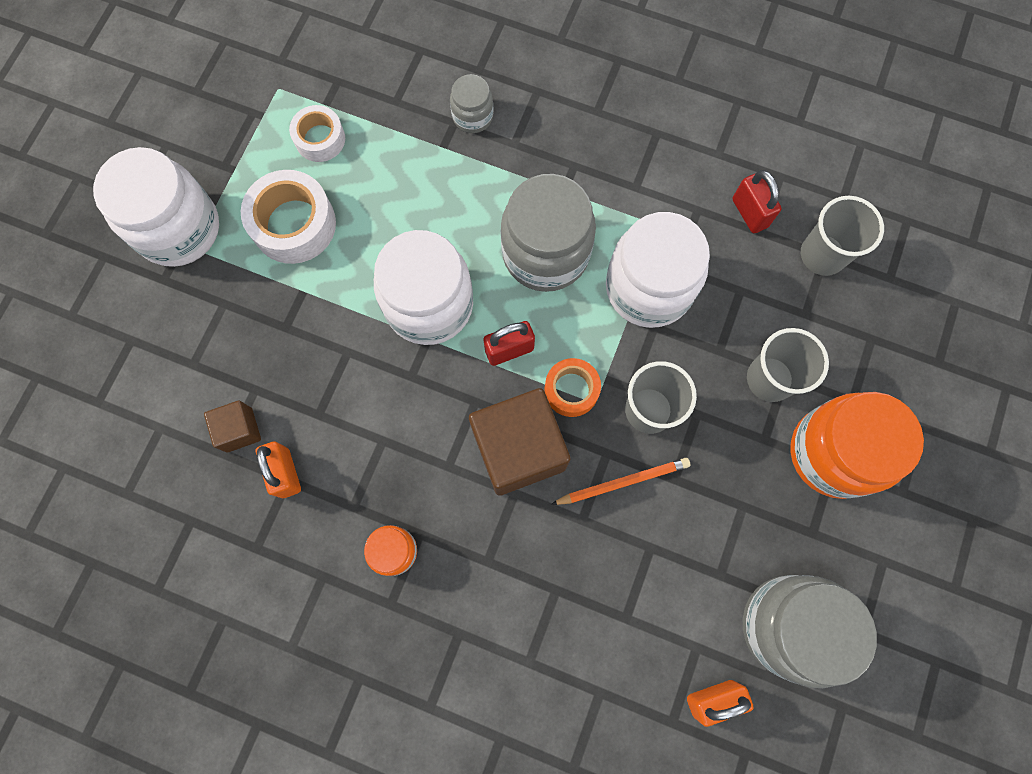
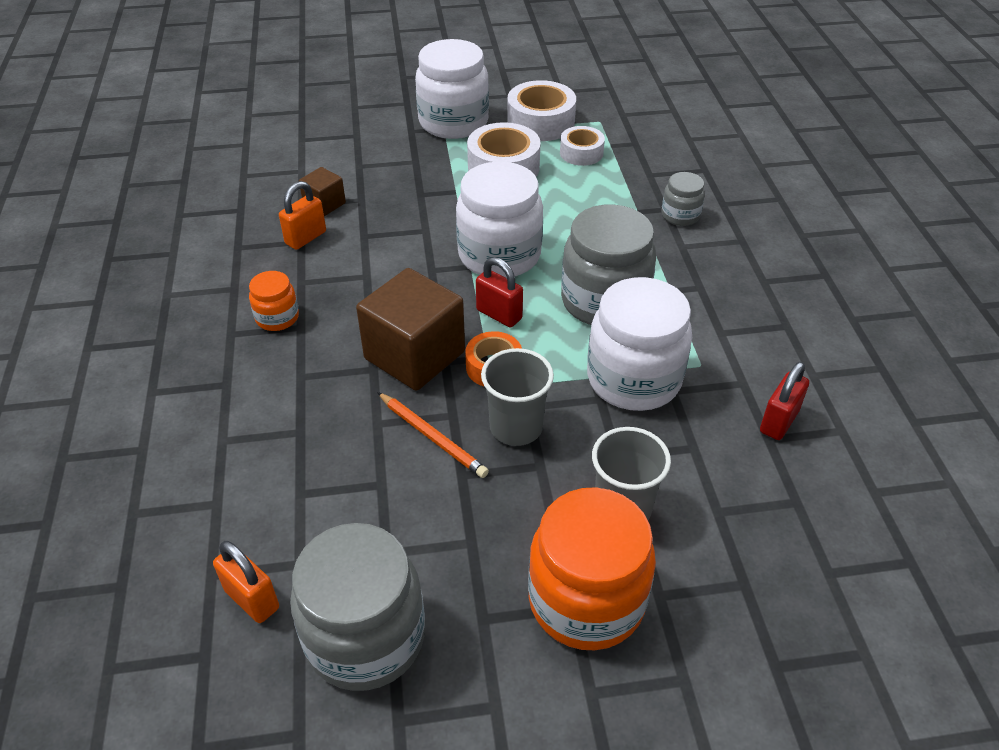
camera: 60 degrees right, 30 degrees down
grey cup [801,196,884,276] -> none
none -> white tape [507,80,576,141]

